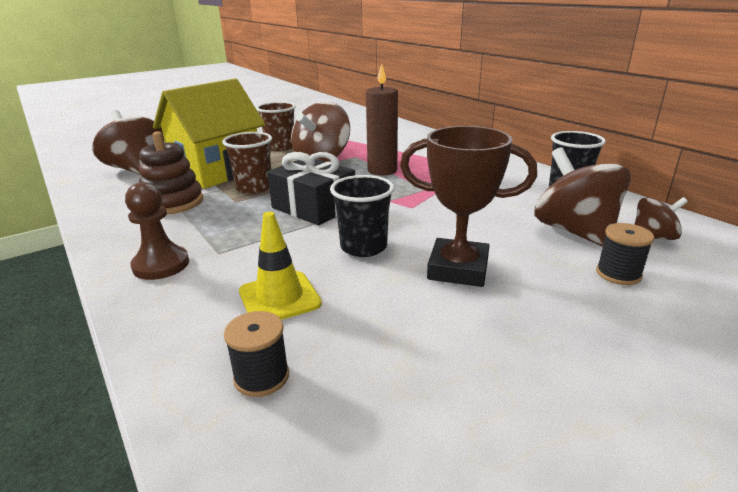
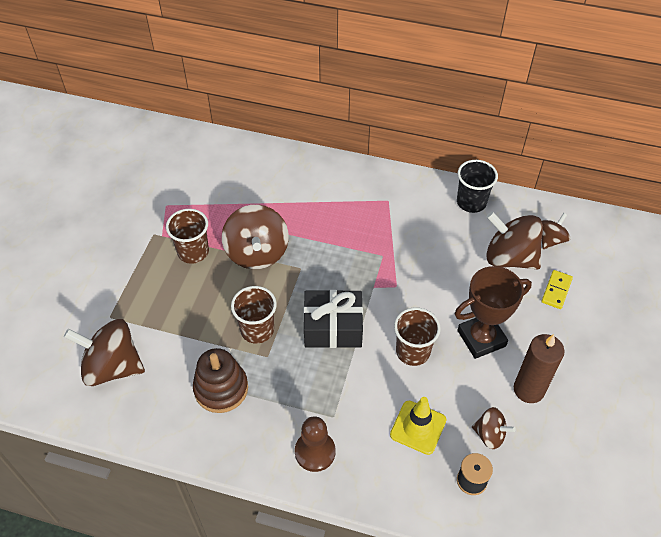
camera: 40 degrees left, 25 degrees up
yellow house [153,79,265,189] -> none
black cup [330,175,394,257] -> brown cup [394,307,441,366]
brown candle [366,63,398,176] -> brown candle moved to [514,334,565,403]
black spool [596,223,654,285] -> yellow domino [541,270,573,309]
none -> brown spinning top [472,407,516,449]

